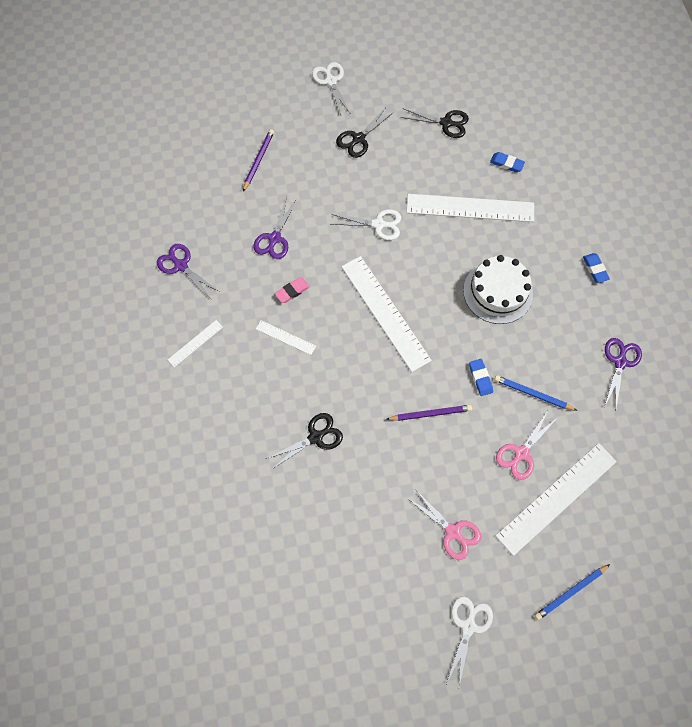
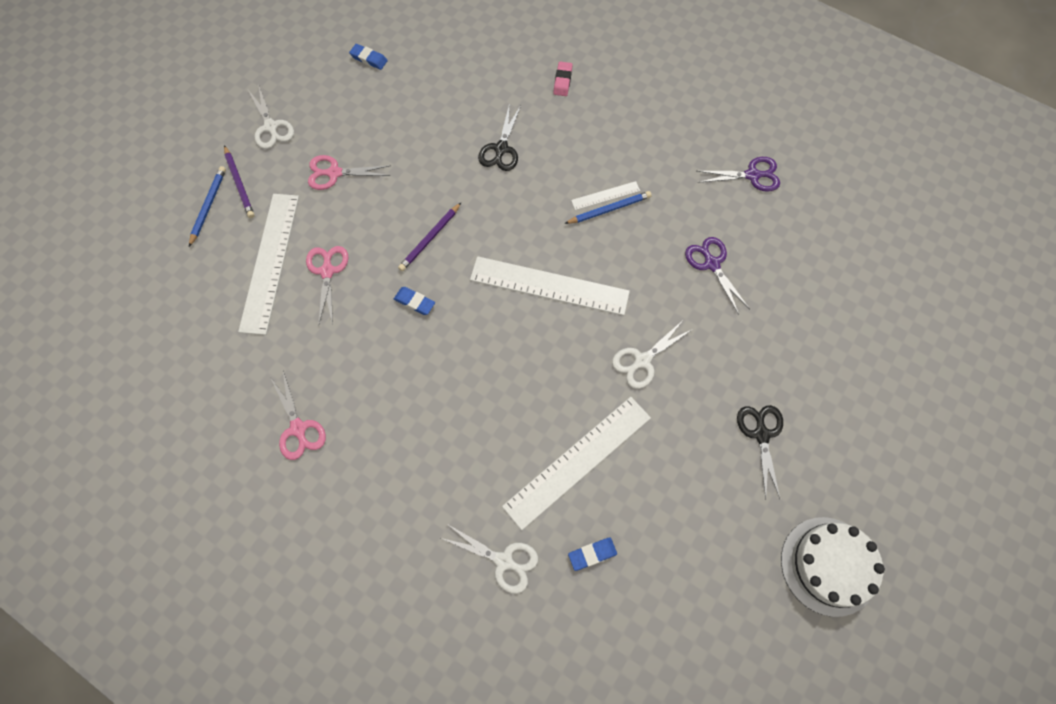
camera: 135 degrees right, 0 degrees up
white ruler [168,320,223,367] -> none
purple pencil [243,129,274,192] -> purple pencil moved to [224,145,255,218]
pink eraser [275,278,310,303] -> pink eraser moved to [553,62,573,96]
white scissors [312,62,351,115] -> white scissors moved to [441,524,538,594]
black scissors [400,108,469,138] -> none
white cake [463,255,533,324] -> white cake moved to [781,517,885,617]
blue pencil [494,375,577,411] -> blue pencil moved to [564,191,652,224]
blue eraser [583,253,610,283] -> blue eraser moved to [349,44,388,70]
purple scissors [604,338,642,407] -> pink scissors [270,371,326,460]

